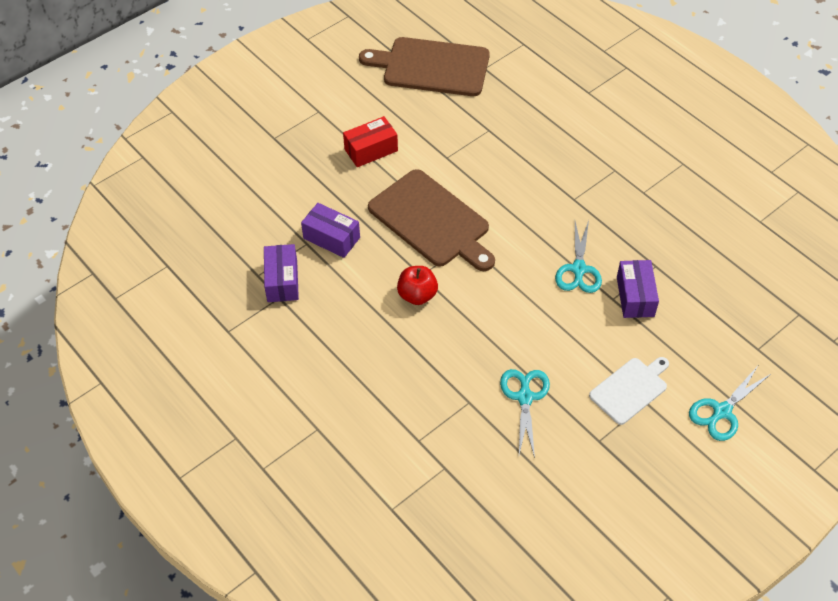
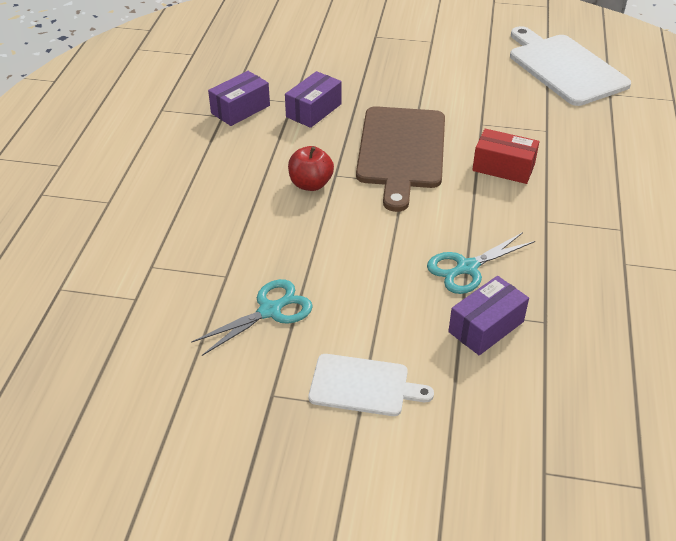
camera: 50 degrees right, 10 degrees down
purple box [301,203,360,258] -> purple box turned 45 degrees clockwise [285,71,342,128]
red box [343,116,398,167] -> red box moved to [472,128,539,184]
brown cutting board [359,37,490,96] -> white cutting board [510,26,631,106]
turquoise scissors [689,366,771,441] -> none

